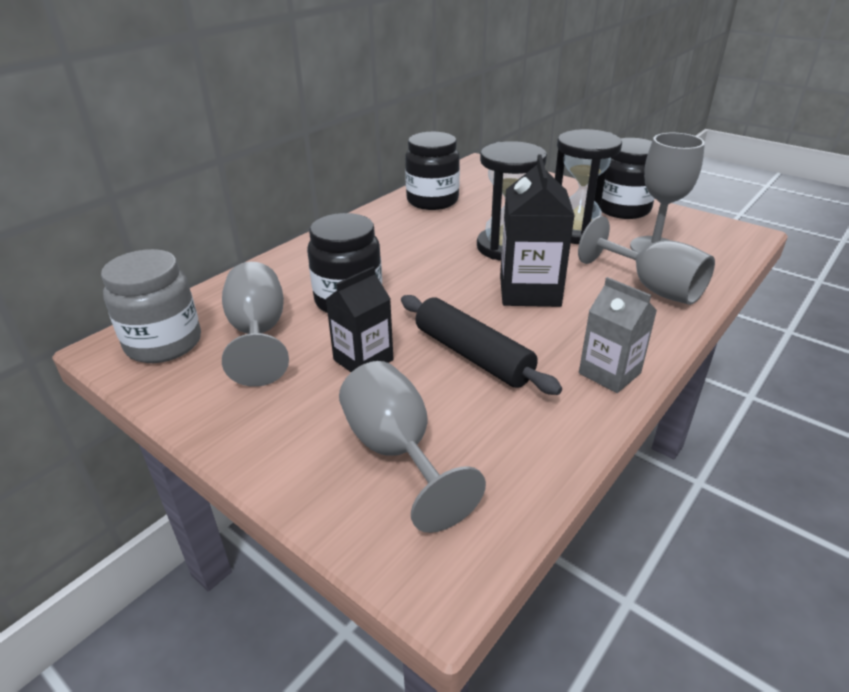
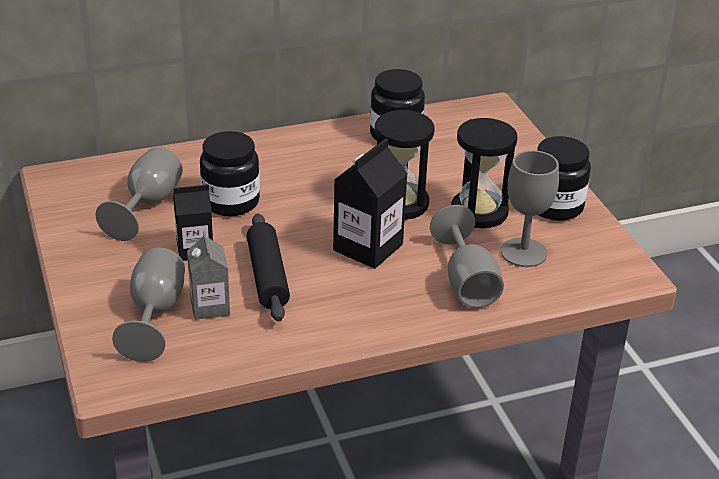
camera: 30 degrees right, 0 degrees up
grey jar [101,249,201,363] -> none
grey carton [579,277,657,393] -> grey carton moved to [187,231,230,320]

